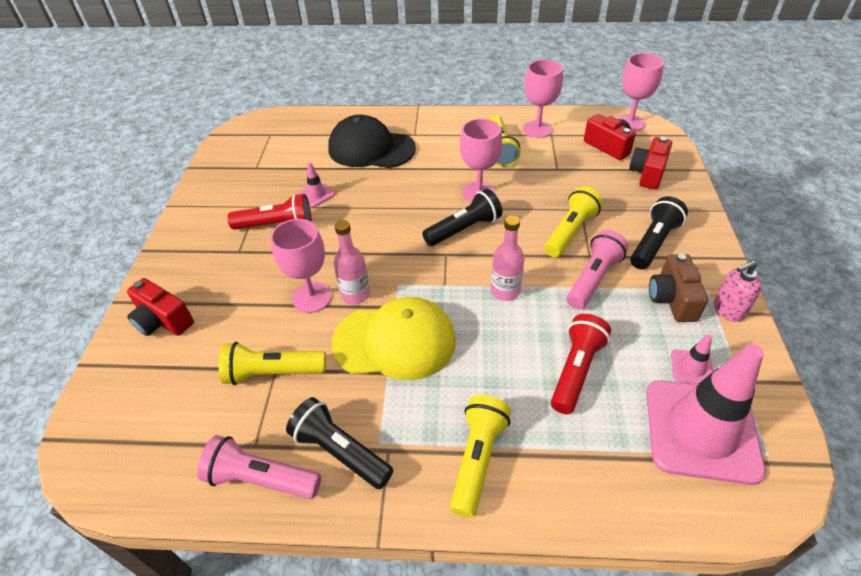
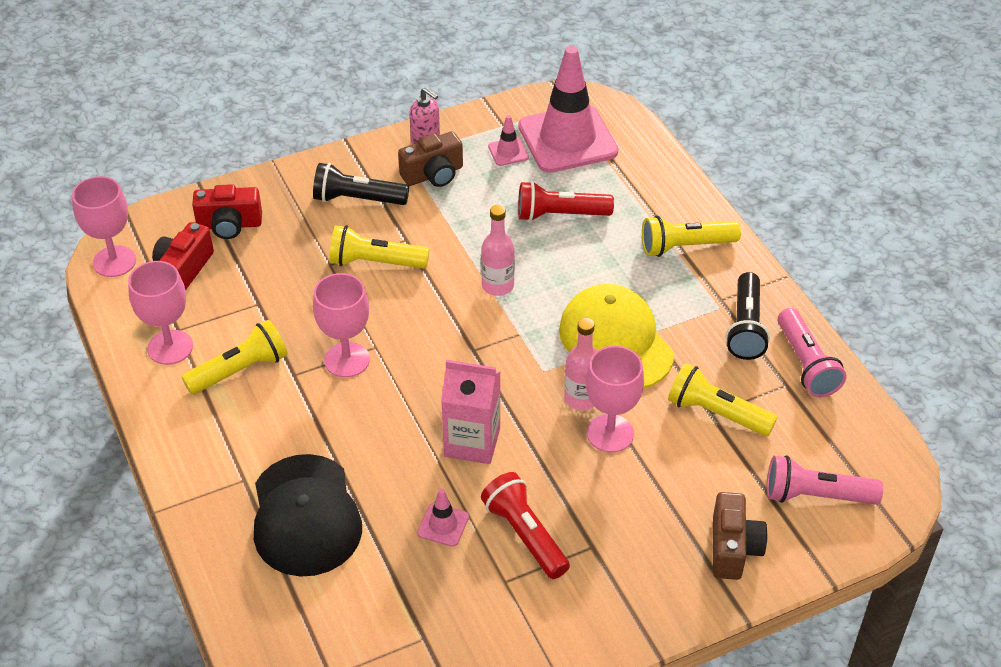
camera: 120 degrees left, 0 degrees up
red camera [127,278,194,336] -> brown camera [713,492,767,580]
yellow flashlight [219,342,326,385] -> yellow flashlight turned 150 degrees clockwise [668,363,777,436]
black flashlight [422,189,502,246] -> none
pink flashlight [567,230,629,309] -> pink flashlight moved to [767,455,883,505]
none -> pink carton [441,360,500,464]

